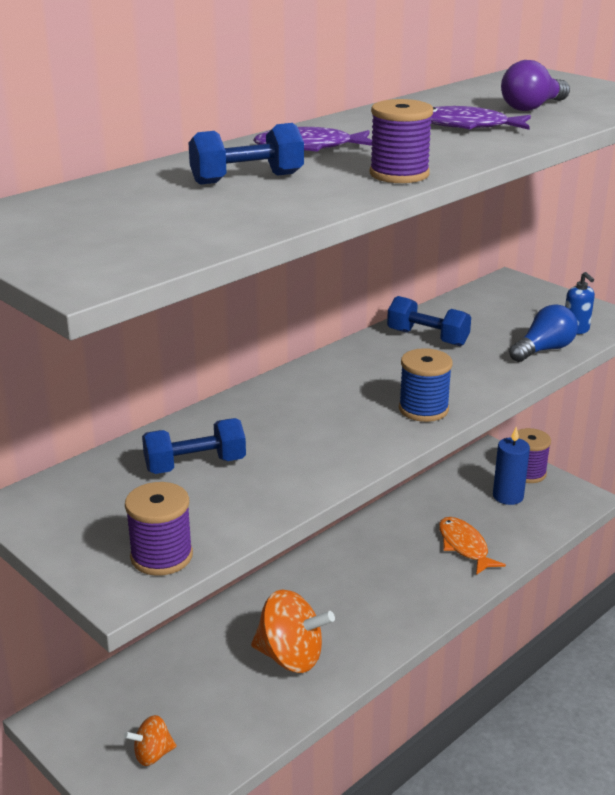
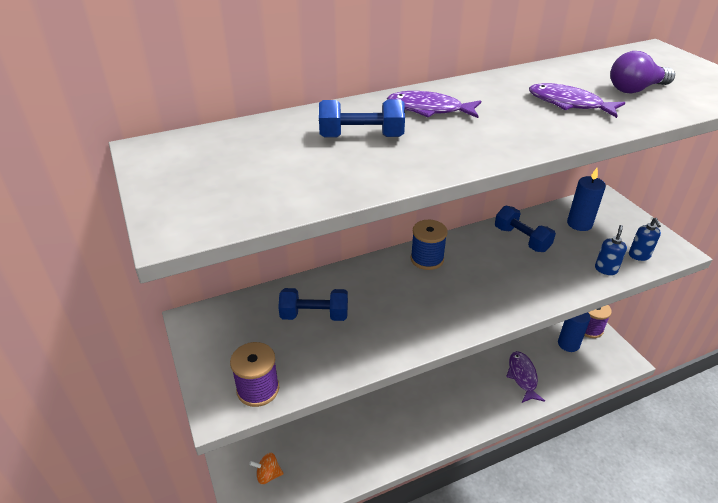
camera: 20 degrees right, 10 degrees up
orange spinning top [251,590,335,673] -> none
purple spool [369,99,433,183] -> none
blue spool [399,348,453,422] -> blue spool moved to [411,220,448,270]
orange fish [439,517,506,575] -> purple fish [506,351,545,403]
blue light bulb [509,304,578,362] -> blue soap dispenser [595,225,627,275]
none -> blue candle [567,168,606,231]

